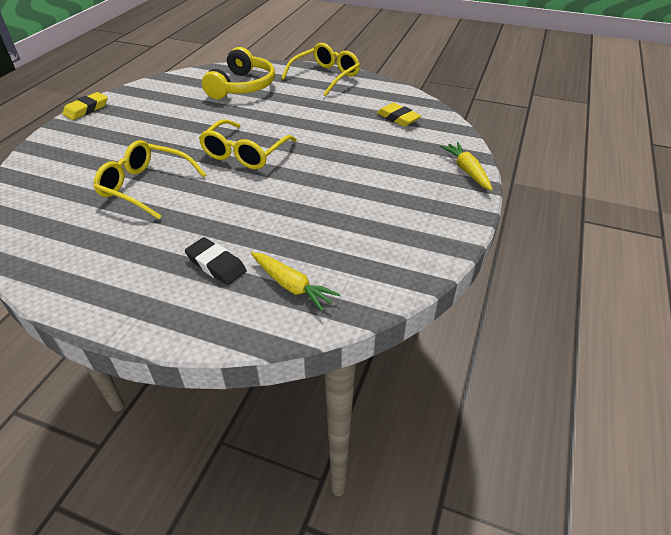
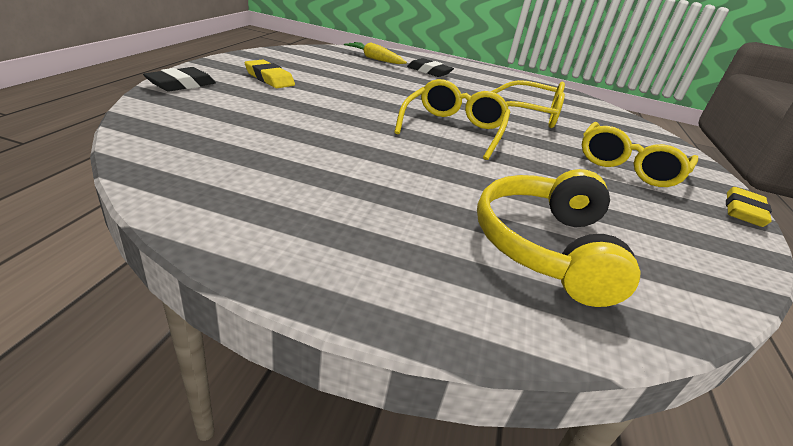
camera: 170 degrees right, 10 degrees down
yellow glasses [281,43,360,96] -> yellow glasses moved to [582,122,698,187]
yellow eraser [377,103,421,126] -> yellow eraser moved to [244,60,295,88]
yellow carrot [440,142,493,191] -> black eraser [143,67,216,92]

